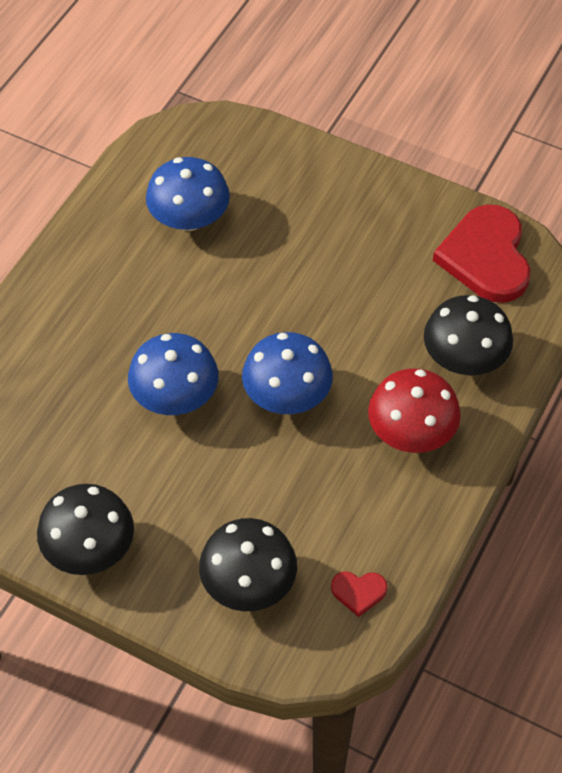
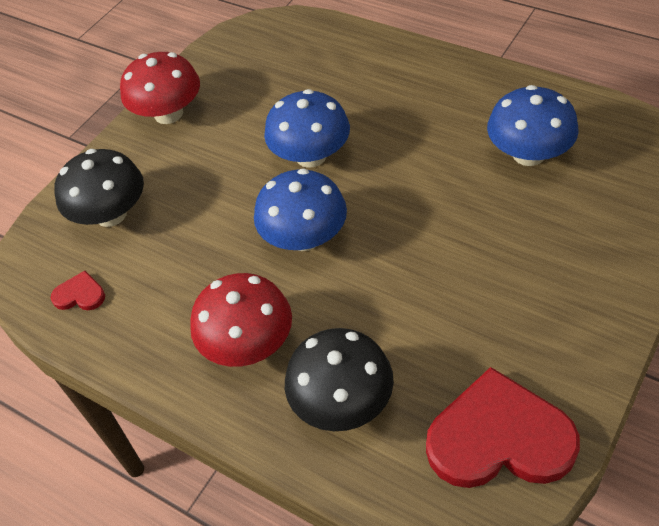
camera: 100 degrees right, 5 degrees down
black mushroom [37,484,134,575] -> red mushroom [120,52,200,124]
red heart [331,571,388,617] -> red heart turned 90 degrees clockwise [51,271,105,310]

